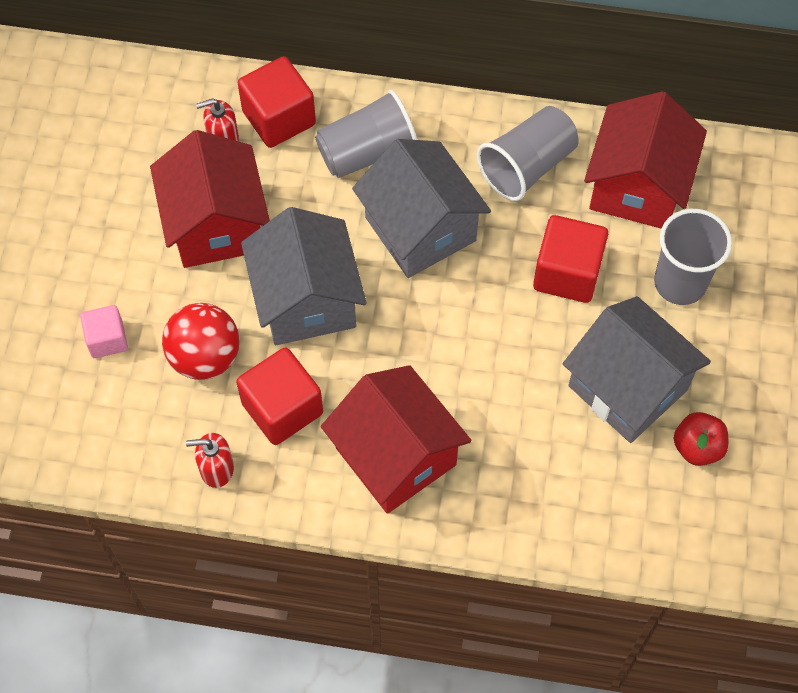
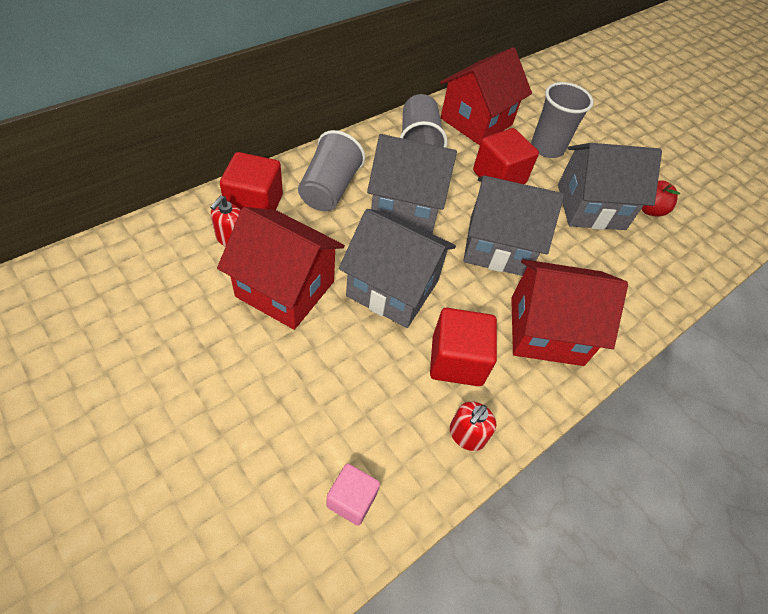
camera: 55 degrees left, 10 degrees down
pink cube [80,305,128,358] -> pink cube moved to [326,464,380,526]
red ball [162,303,240,380] -> none
red house [584,91,707,228] -> red house turned 75 degrees clockwise [440,47,532,145]
none -> grey house [463,175,564,276]

